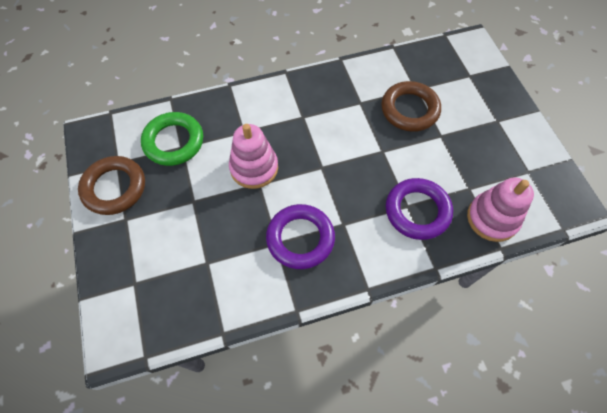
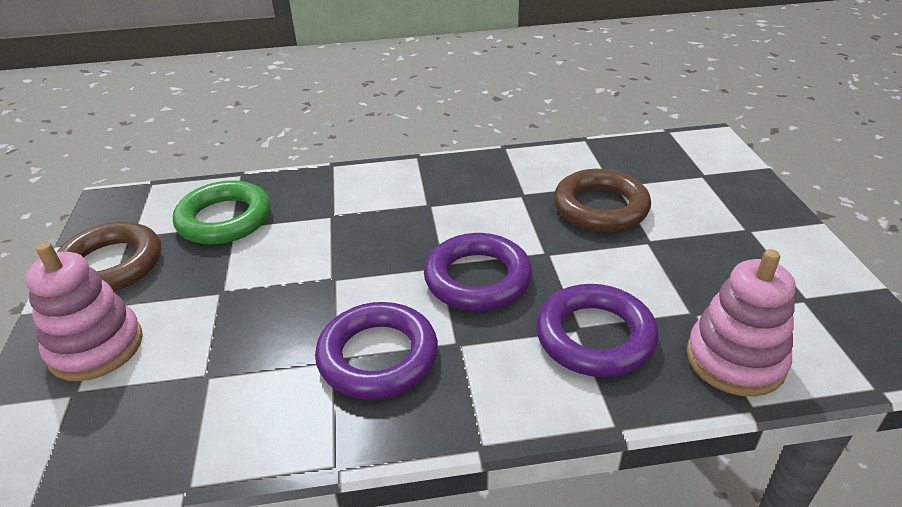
camera: 10 degrees right, 25 degrees down
pink stacking toy [229,124,278,189] -> pink stacking toy moved to [25,242,143,381]
none -> purple ring [424,233,532,311]

